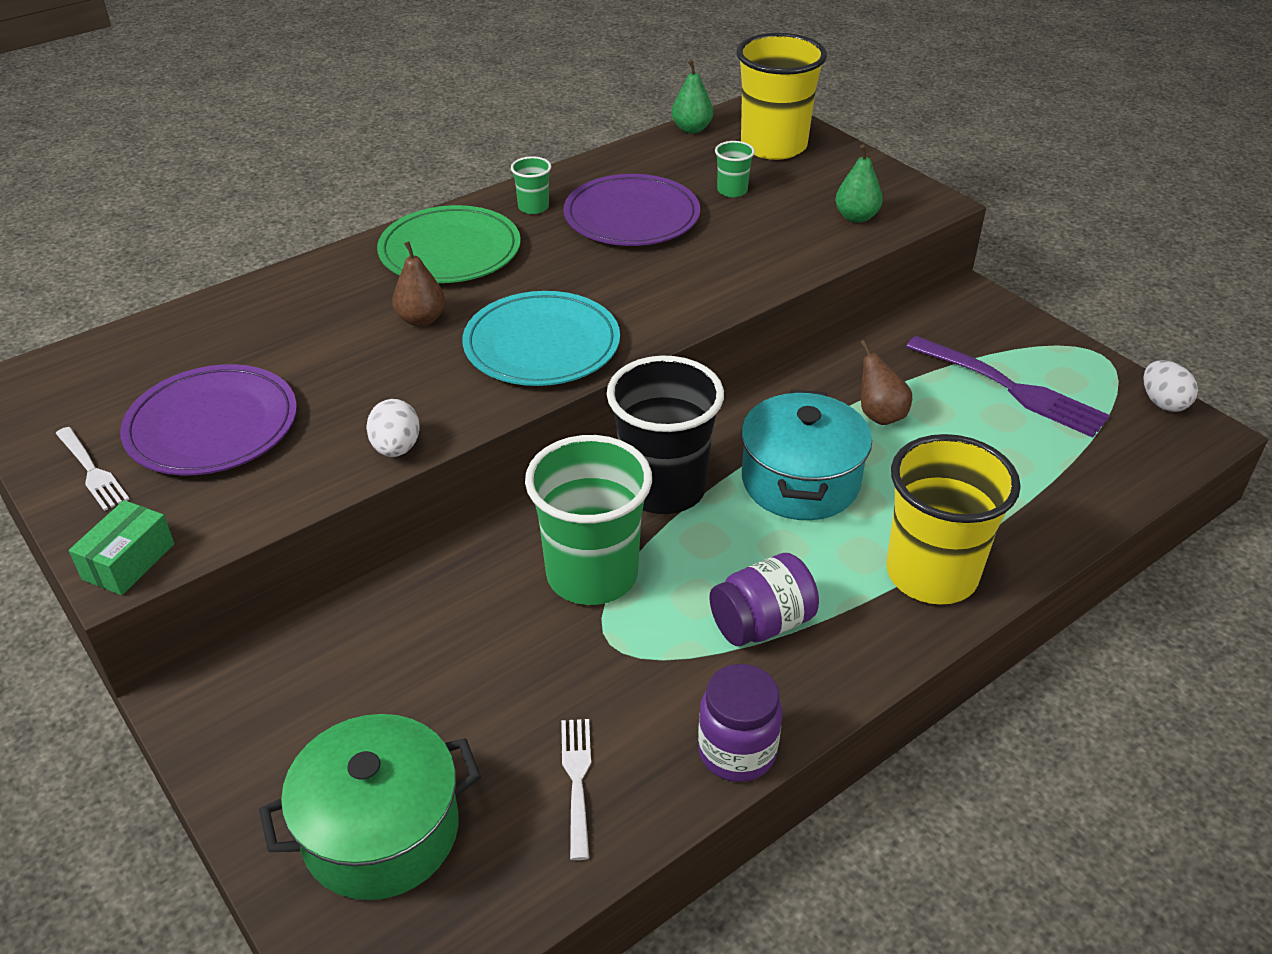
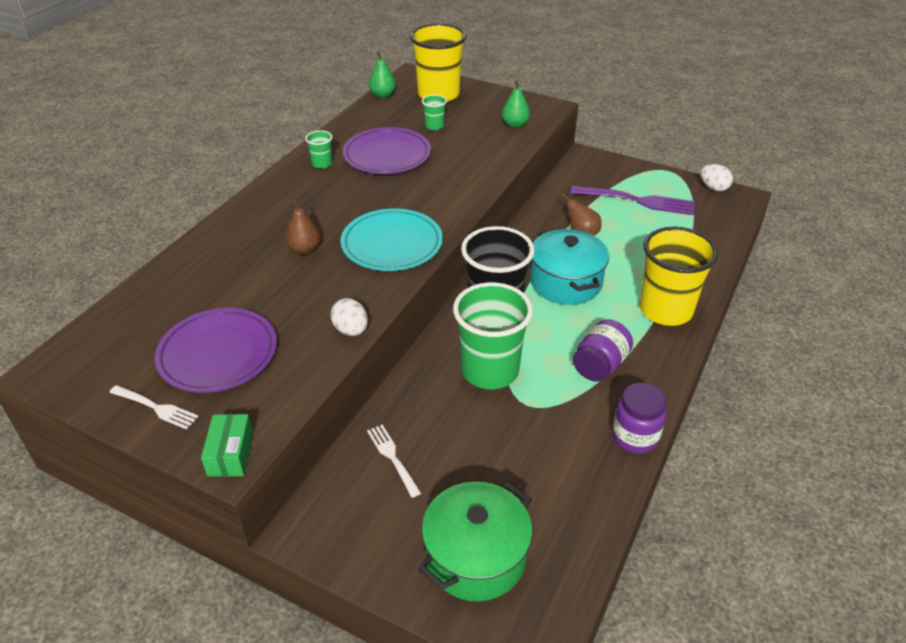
camera: 25 degrees left, 0 degrees up
green plate [377,205,521,283] -> none
white fork [561,719,591,860] -> white fork moved to [367,425,421,498]

